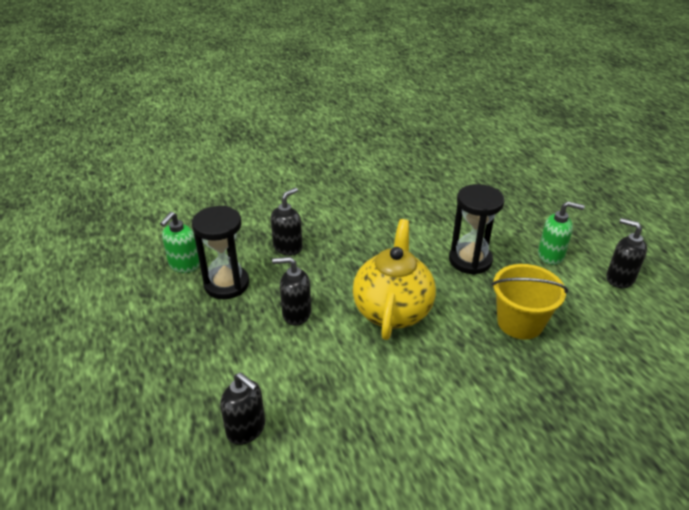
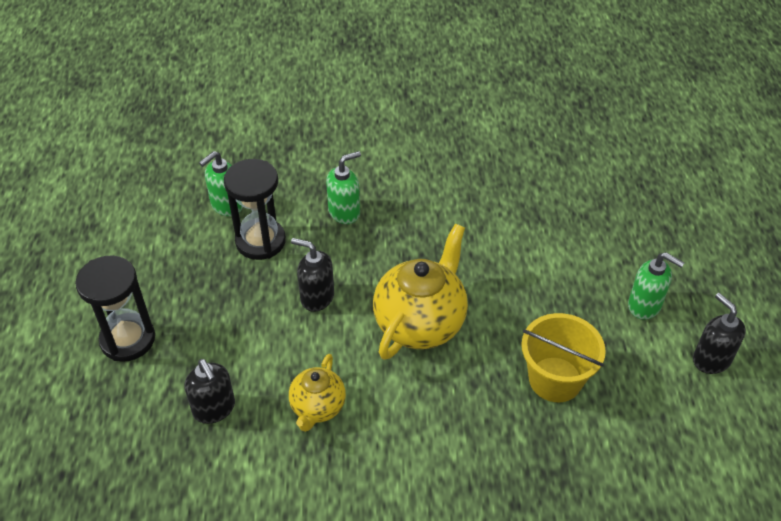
camera: 20 degrees right, 10 degrees up
black soap dispenser [271,188,302,256] -> green soap dispenser [326,151,361,224]
black hourglass [449,184,505,275] -> black hourglass moved to [75,255,155,362]
none -> yellow teapot [289,354,346,432]

